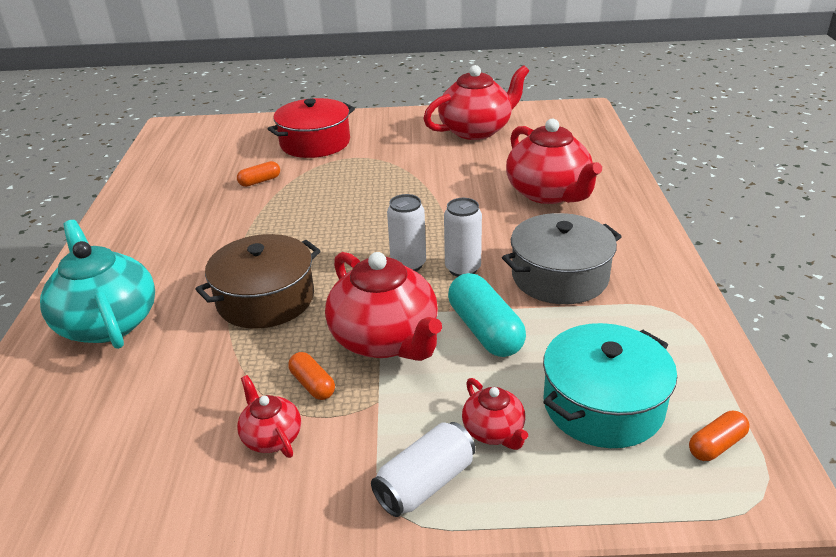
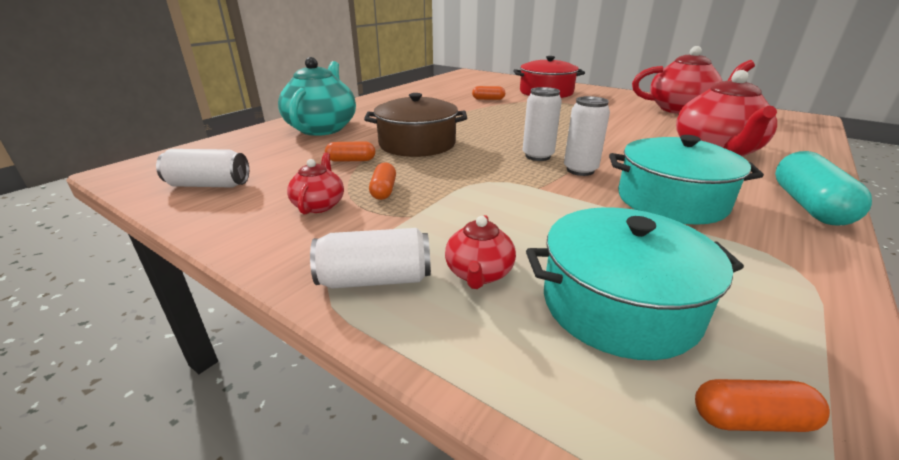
camera: 35 degrees right, 5 degrees down
red teapot [325,252,442,361] -> none
turquoise capsule [448,273,526,357] -> turquoise capsule moved to [775,151,872,225]
grey pot [502,213,622,304] -> turquoise pot [609,135,764,225]
none -> white can [156,149,249,188]
none -> orange capsule [325,141,375,162]

